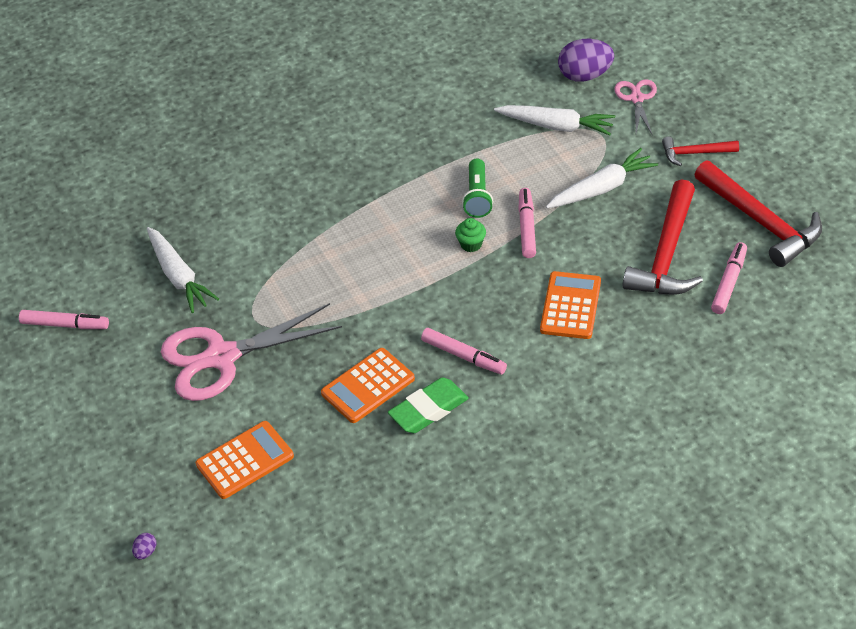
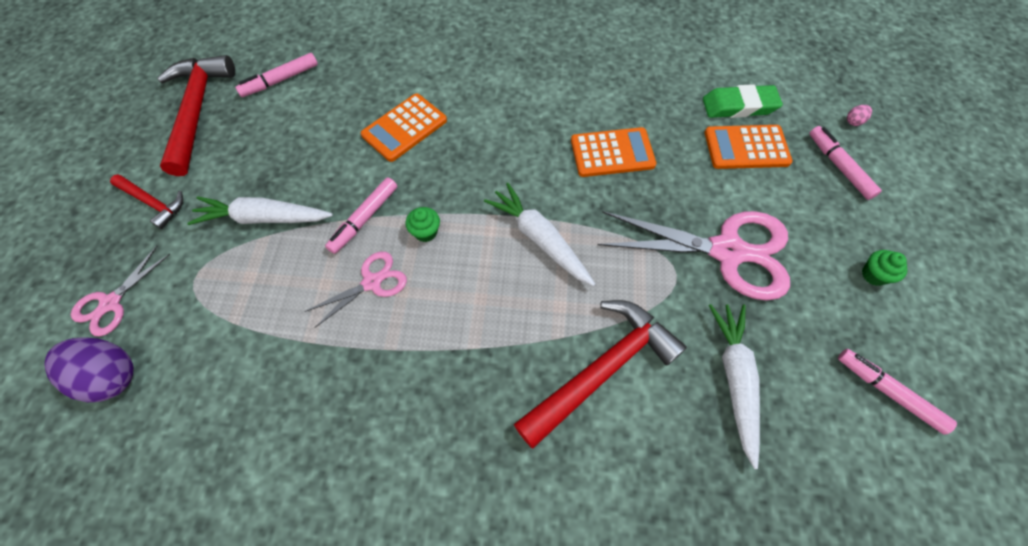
camera: 150 degrees left, 15 degrees up
purple egg [132,533,156,560] -> pink egg [847,105,872,126]
green eraser [388,378,469,433] -> green eraser moved to [703,84,783,118]
pink marker [421,328,507,374] -> pink marker moved to [809,126,882,200]
green flashlight [462,158,493,218] -> pink scissors [305,252,407,328]
white carrot [494,105,615,135] -> white carrot moved to [484,183,595,286]
red hammer [623,179,703,295] -> red hammer moved to [514,300,687,448]
none -> green cupcake [862,250,907,286]

